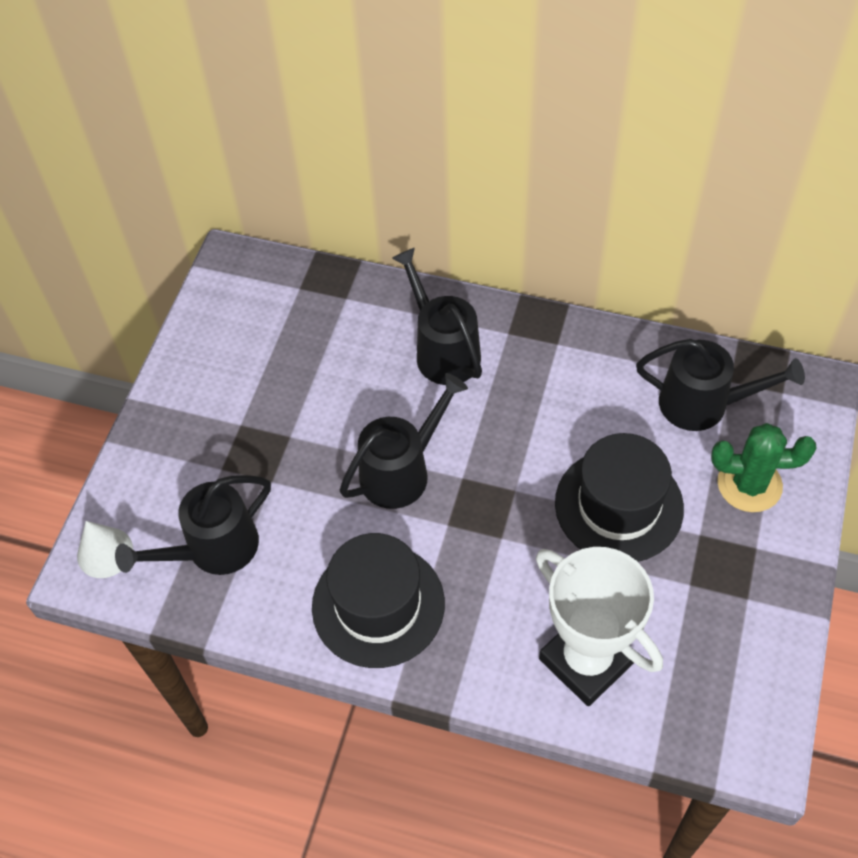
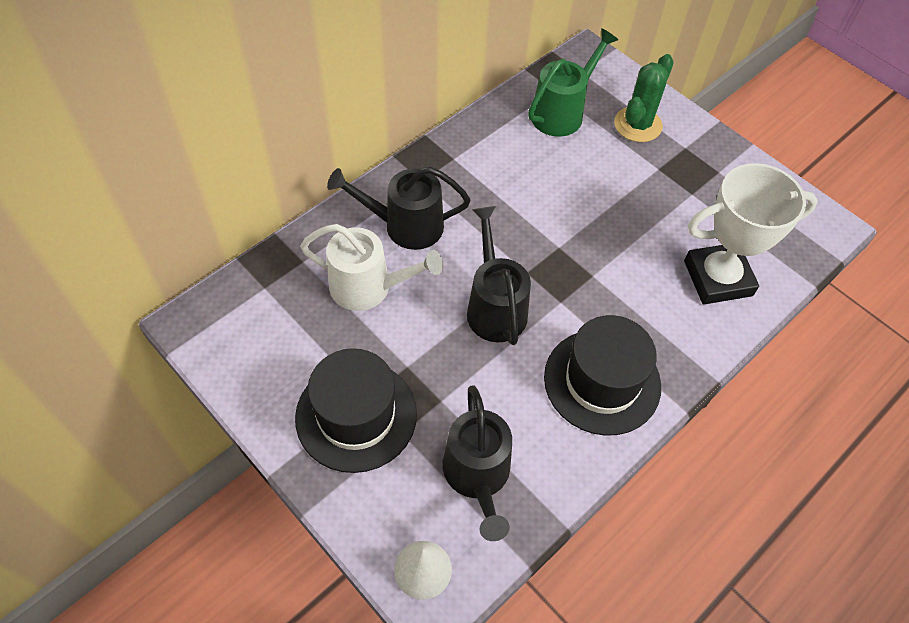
camera: 65 degrees left, 0 degrees up
black hat [555,433,684,562] -> black hat moved to [295,348,417,473]
black watering can [636,339,805,431] -> green watering can [528,28,618,137]
none -> white watering can [300,224,443,311]

